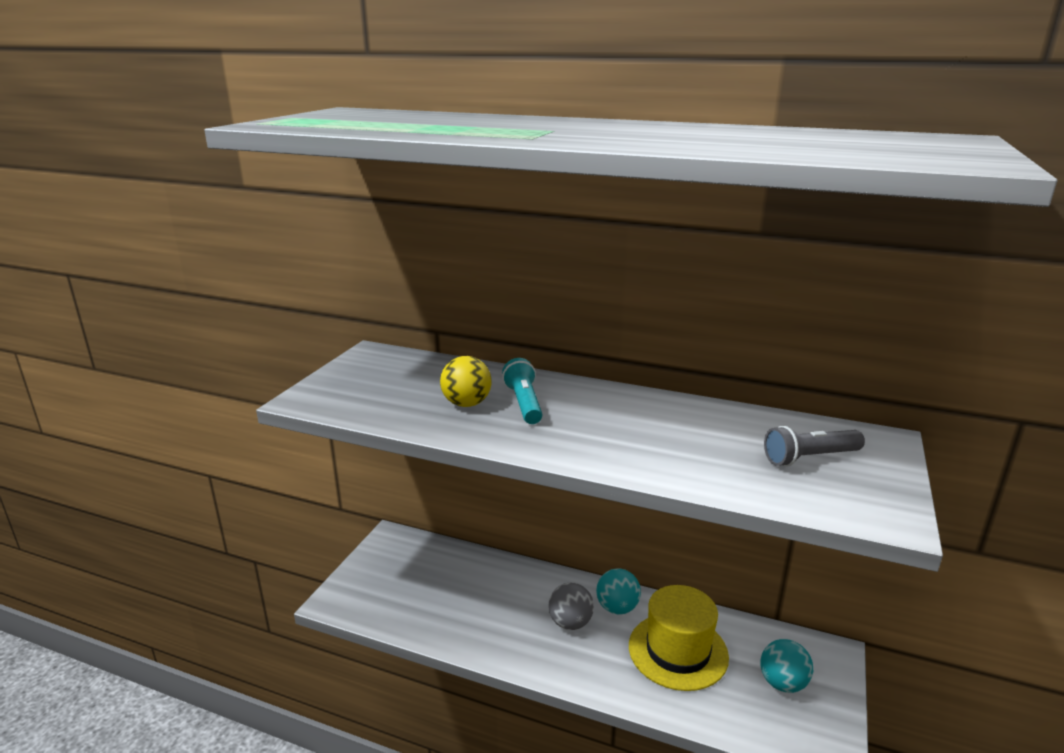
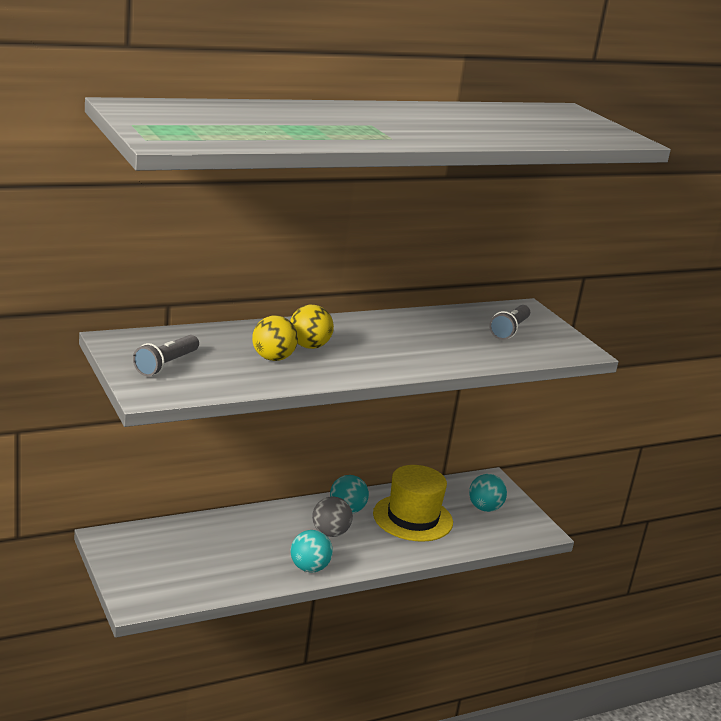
camera: 50 degrees left, 0 degrees up
turquoise flashlight [502,358,542,424] -> yellow ball [290,305,334,349]
none -> grey flashlight [133,335,199,376]
none -> turquoise ball [290,530,333,573]

